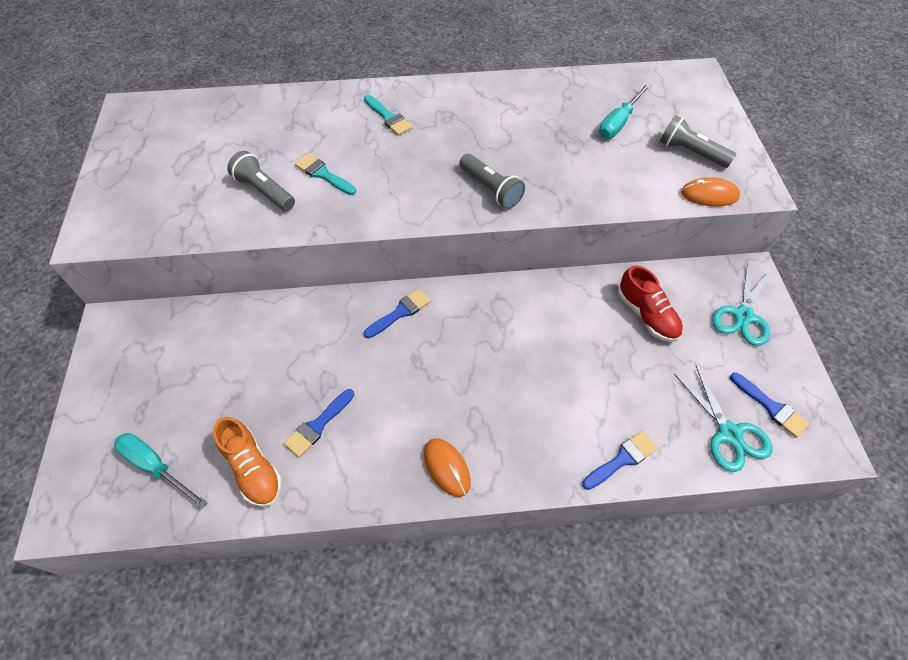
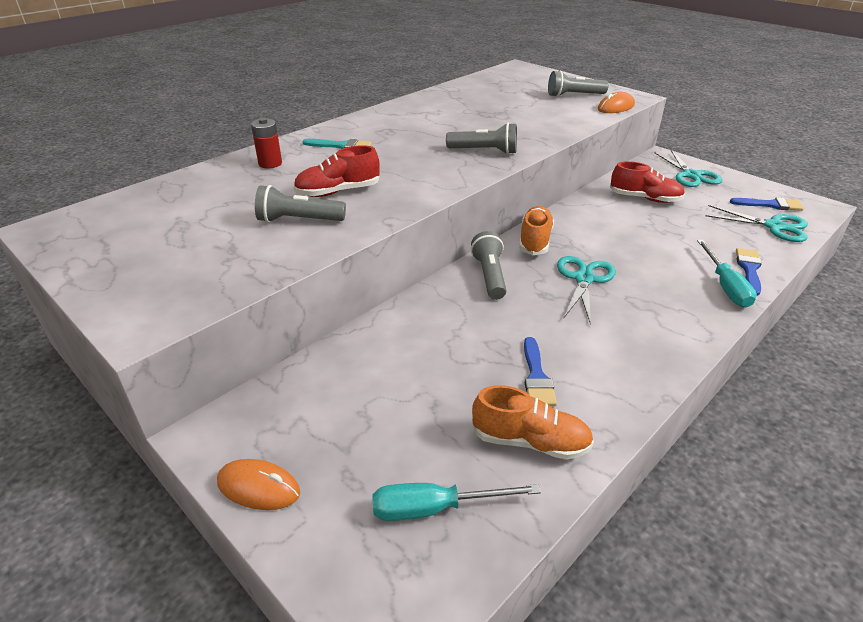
camera: 40 degrees left, 20 degrees down
turquoise brush [295,154,356,195] -> red shoe [293,145,380,197]
blue brush [364,289,431,338] -> grey flashlight [471,231,506,300]
orange mouse [424,438,471,497] -> orange mouse moved to [217,459,300,510]
turquoise screwdriver [599,83,651,138] -> turquoise screwdriver moved to [697,240,757,307]
none -> red battery [251,118,282,168]
none -> orange shoe [519,206,554,255]
none -> turquoise scissors [557,256,616,324]

